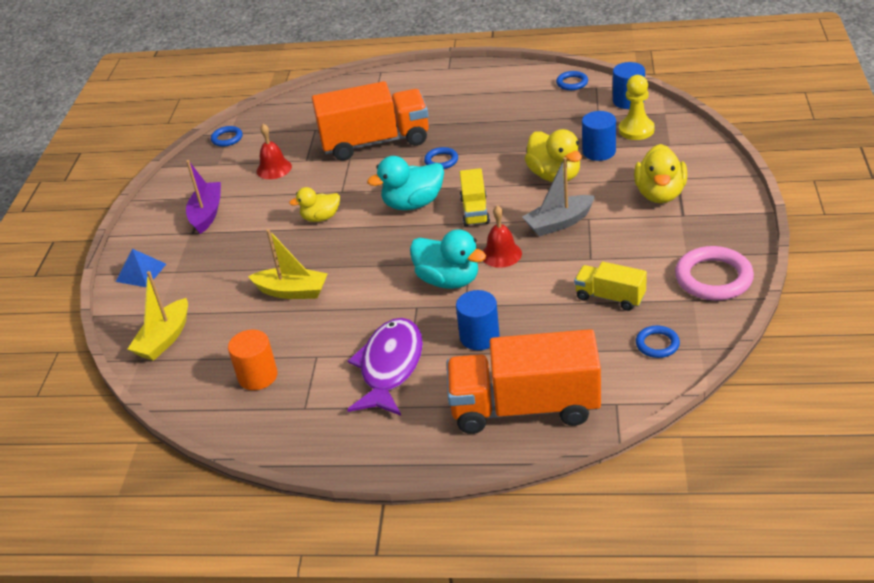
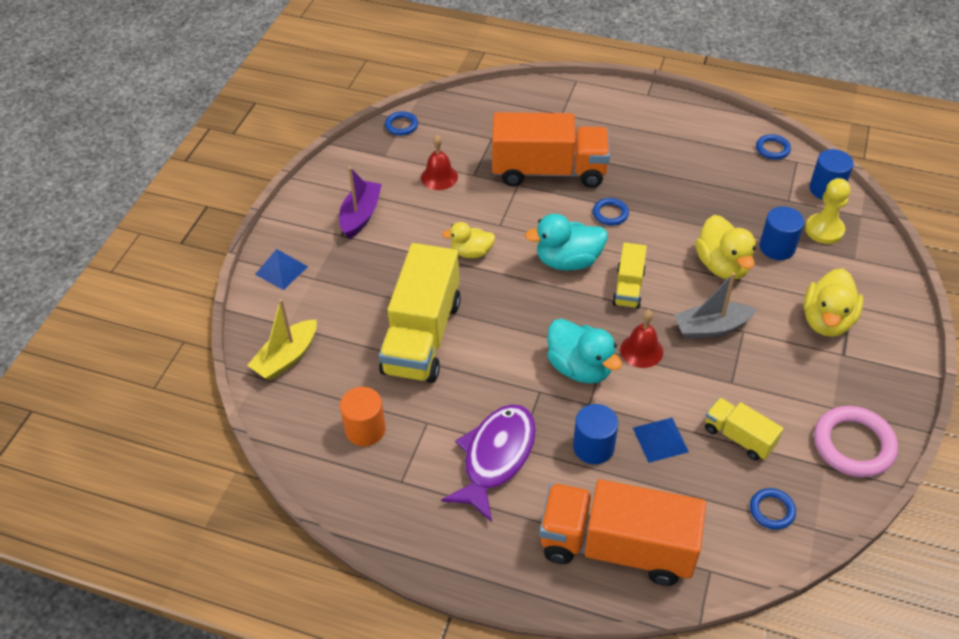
camera: 10 degrees right, 10 degrees up
yellow boat [248,229,328,299] -> yellow truck [379,243,461,383]
none -> blue pyramid [633,418,689,463]

